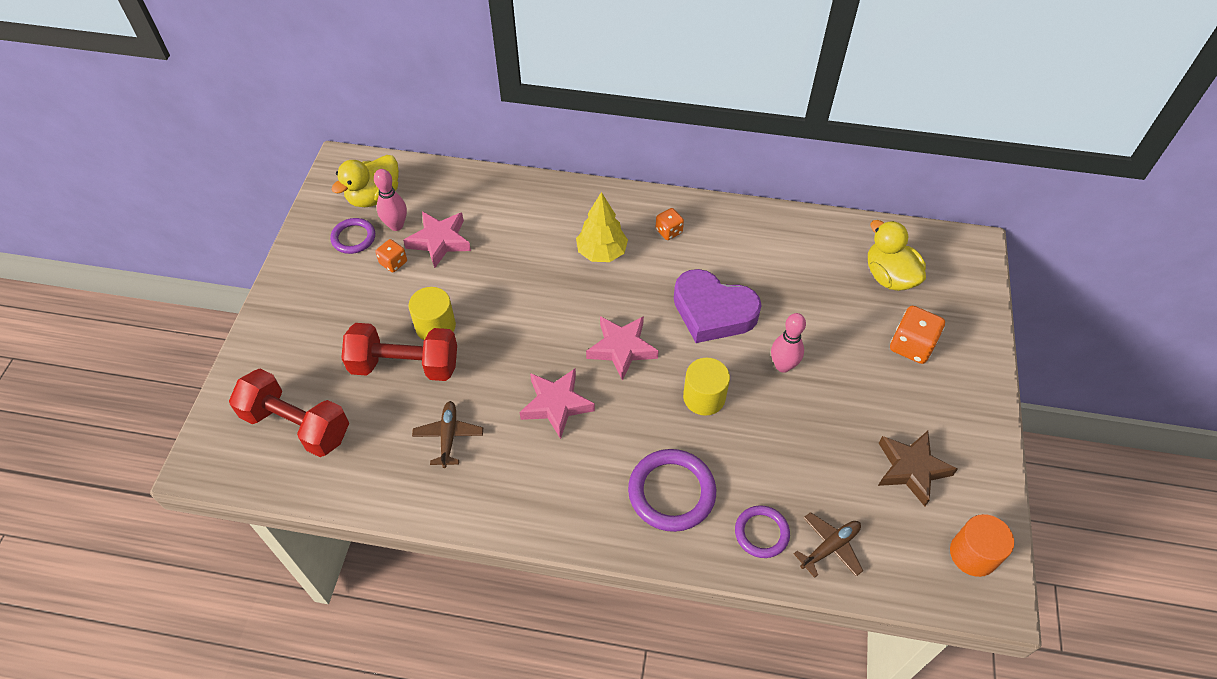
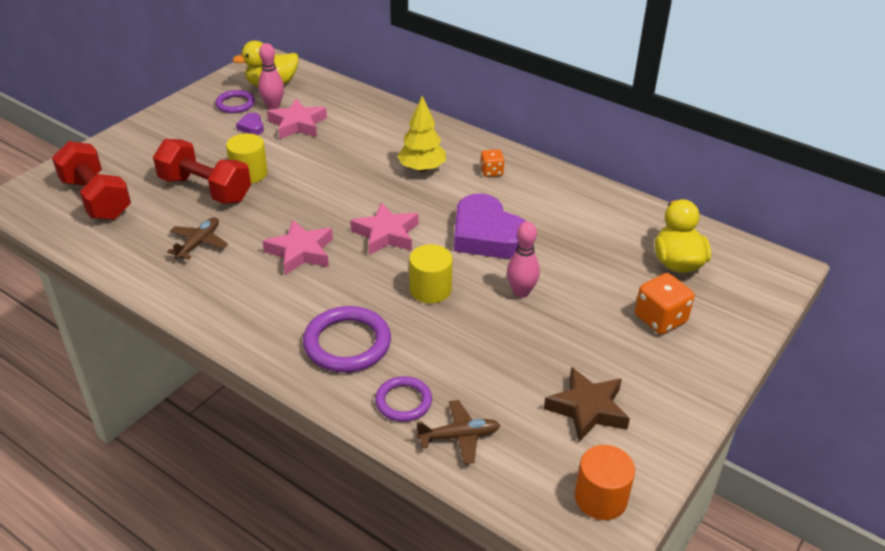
camera: 25 degrees right, 15 degrees down
orange dice [375,239,407,273] -> purple heart [236,113,264,135]

